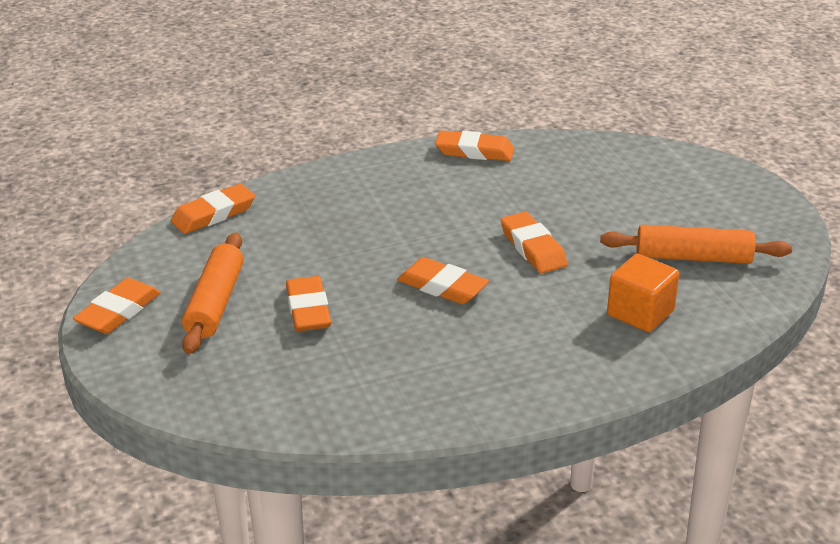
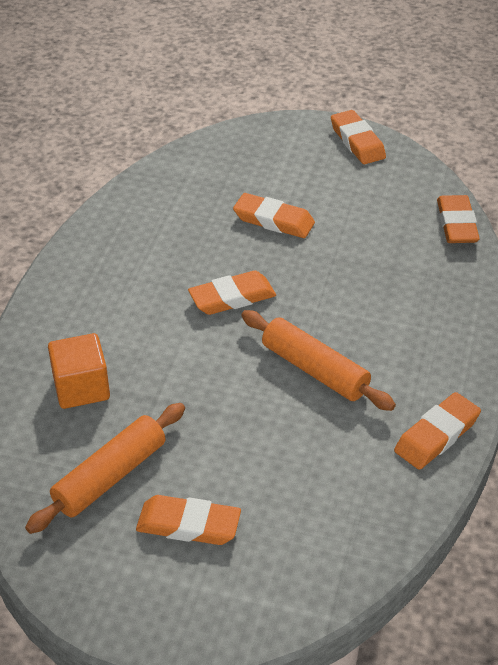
camera: 125 degrees right, 10 degrees up
orange rolling pin [182,232,244,354] -> orange rolling pin moved to [241,310,396,411]
orange eraser [501,212,568,273] -> orange eraser moved to [136,495,241,545]

